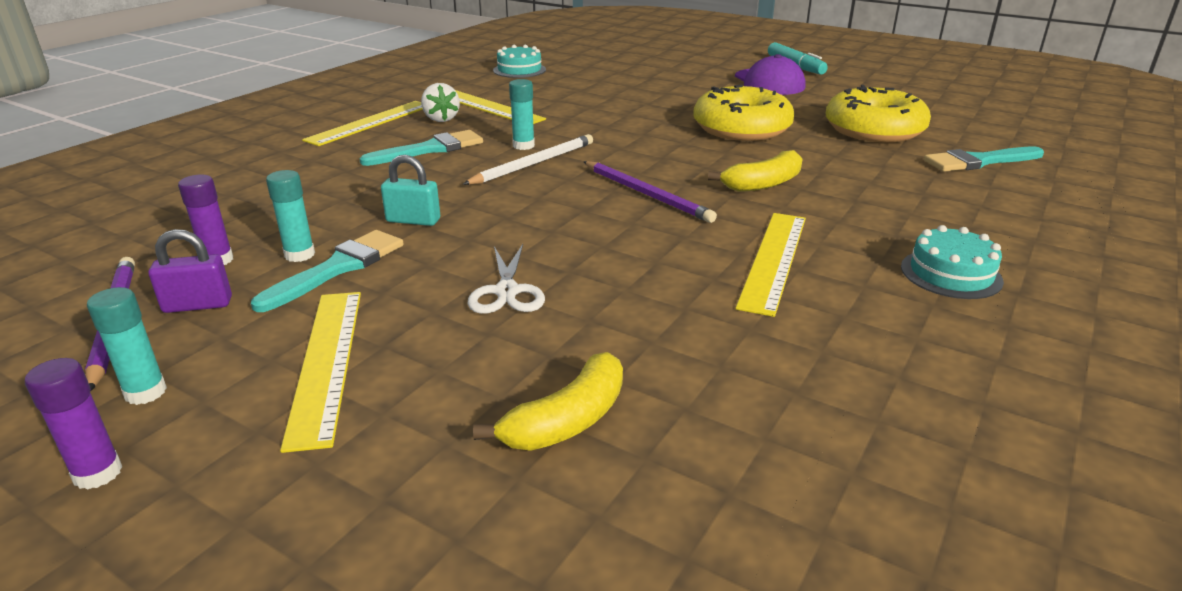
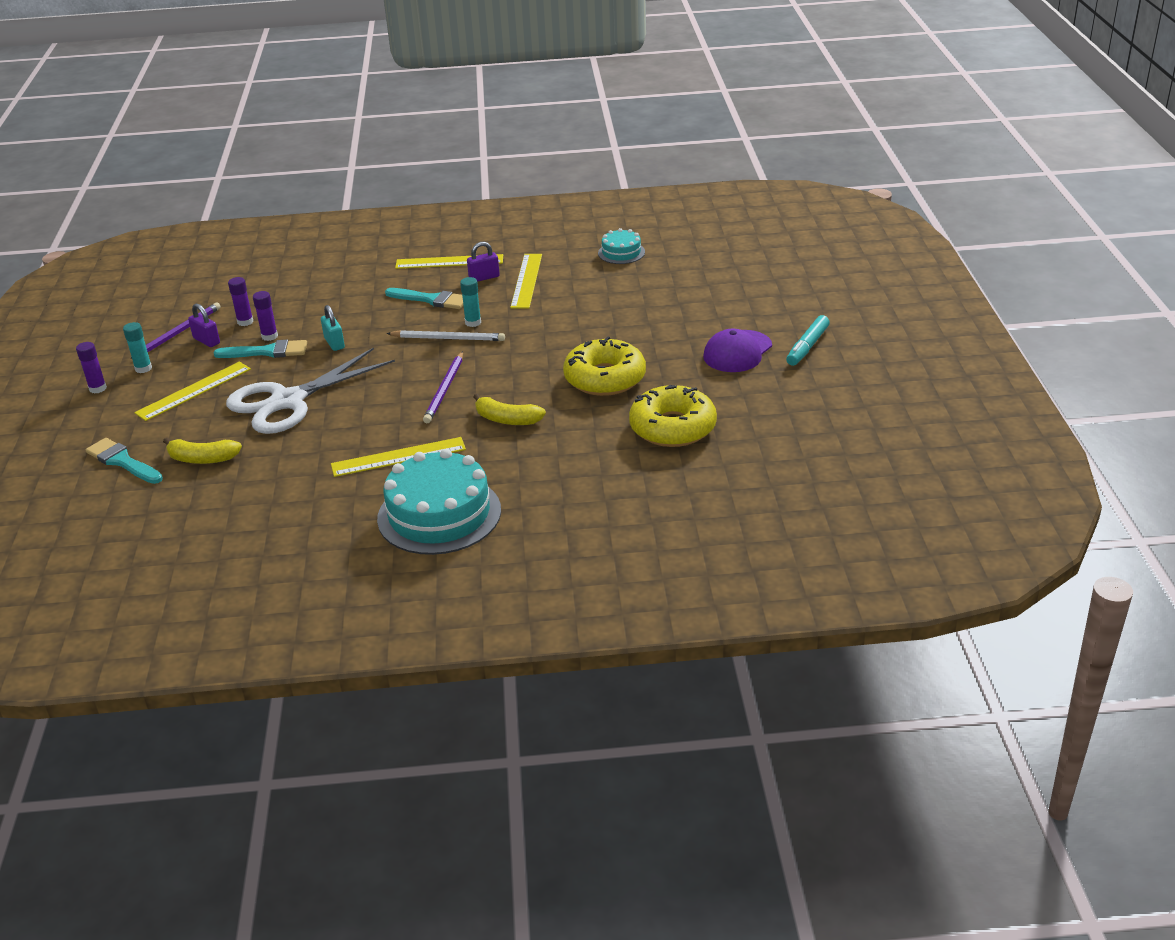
camera: 55 degrees right, 5 degrees up
turquoise glue stick [266,170,315,262] -> purple glue stick [253,291,278,341]
white strawberry [421,83,460,122] -> purple padlock [467,242,500,282]
white scissors [468,244,545,314] -> white scissors [226,347,395,434], size x2.23
turquoise cake [901,225,1004,299] -> turquoise cake [377,449,501,555], size x2.00
turquoise brush [924,146,1044,172] -> turquoise brush moved to [86,438,163,484]

